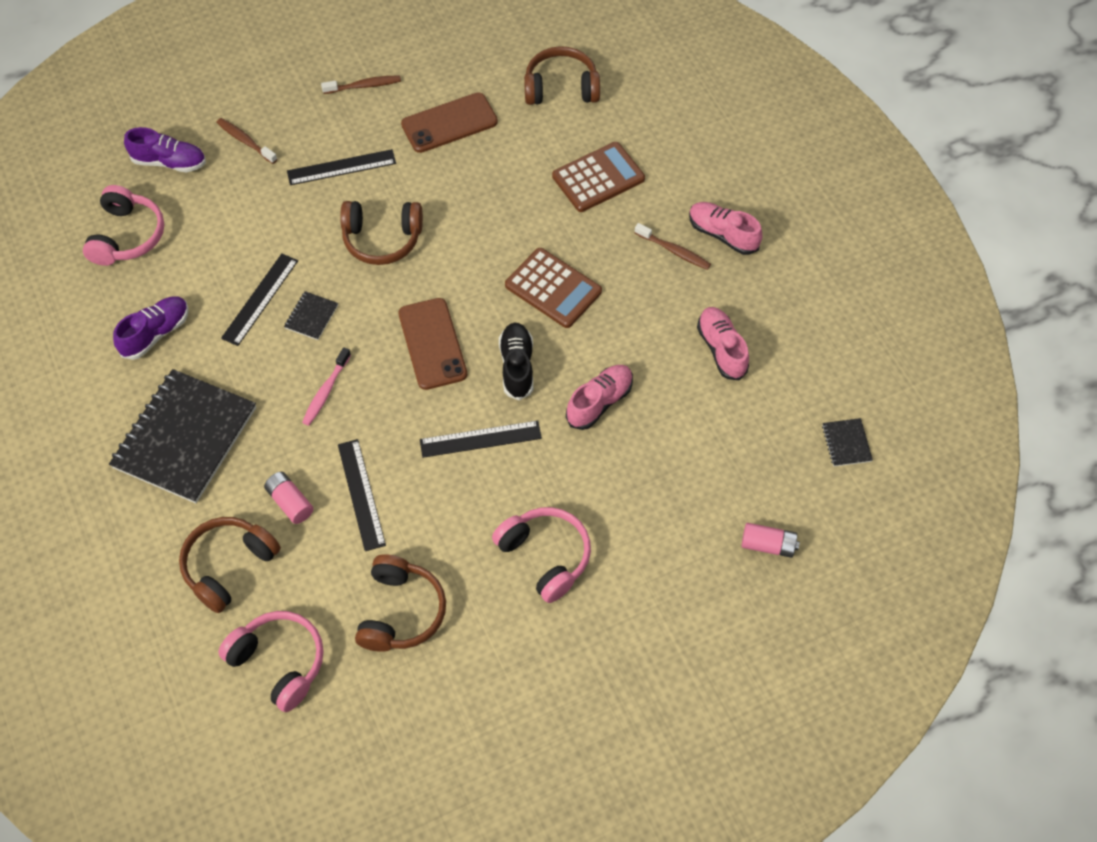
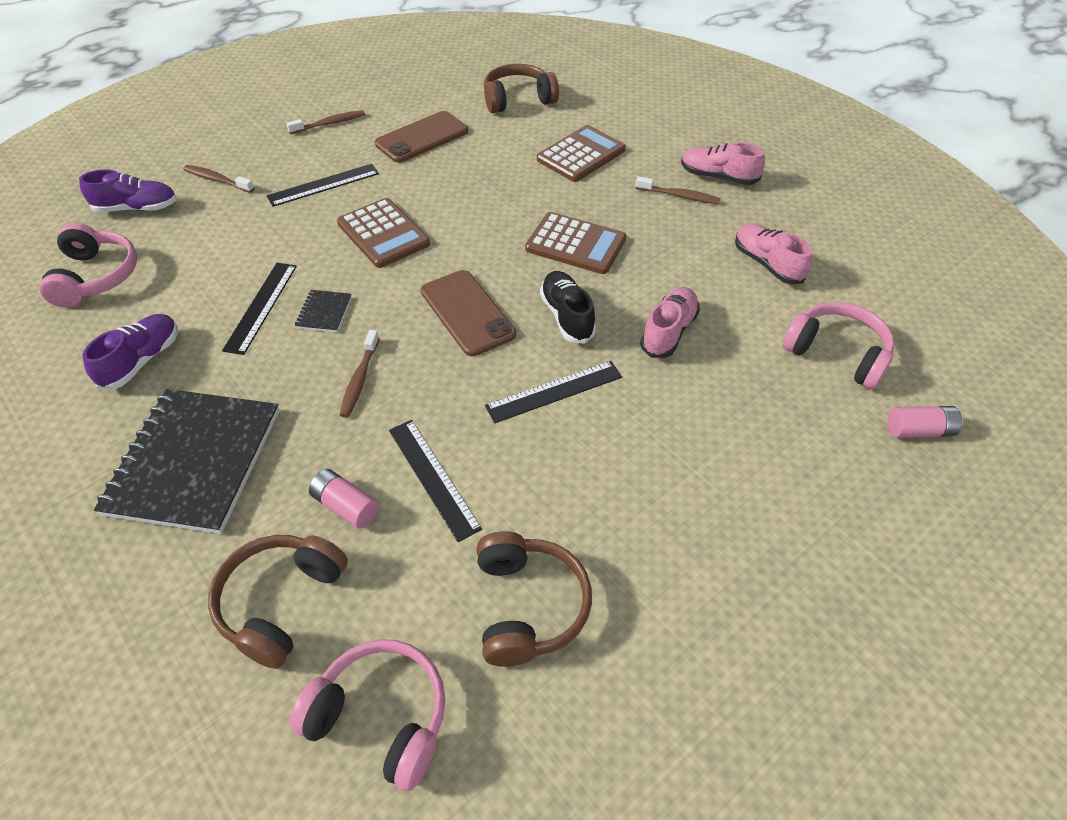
camera: 15 degrees left, 10 degrees down
pink toothbrush [302,347,351,426] -> brown toothbrush [340,330,380,418]
brown headphones [340,201,423,265] -> brown calculator [337,198,430,268]
pink headphones [492,507,591,603] -> pink headphones moved to [783,302,894,389]
black notebook [822,418,873,467] -> none

